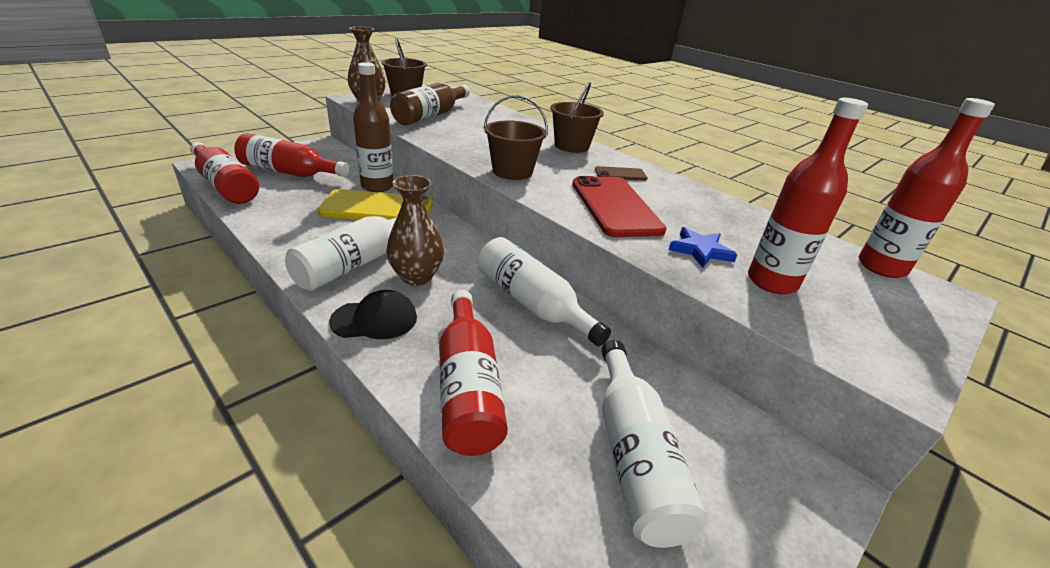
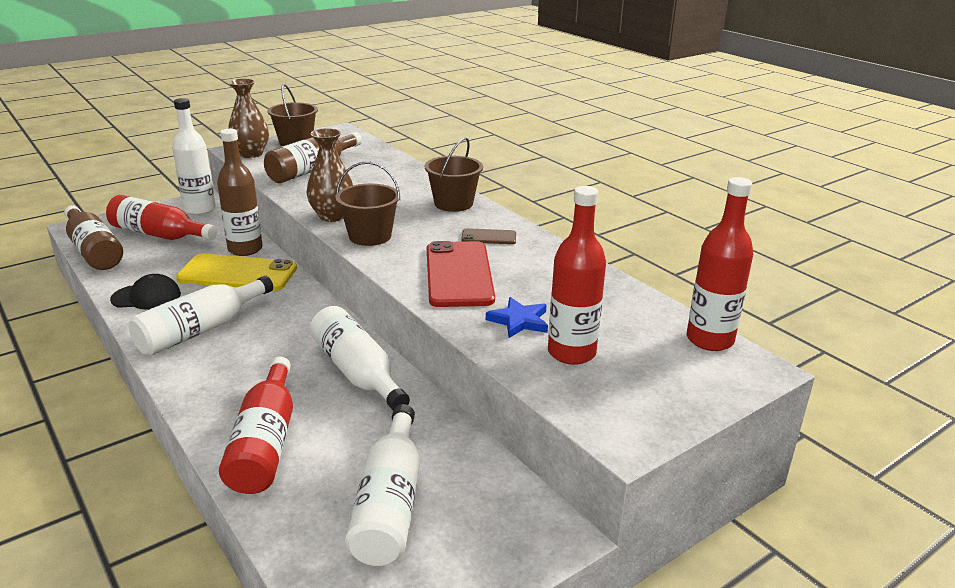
camera: 10 degrees right, 5 degrees down
red bottle [190,142,259,204] -> brown bottle [64,205,123,270]
black cap [329,290,417,339] -> black cap moved to [110,274,181,310]
brown vase [386,175,444,286] -> brown vase moved to [307,128,353,222]
none -> white bottle [172,98,216,215]

